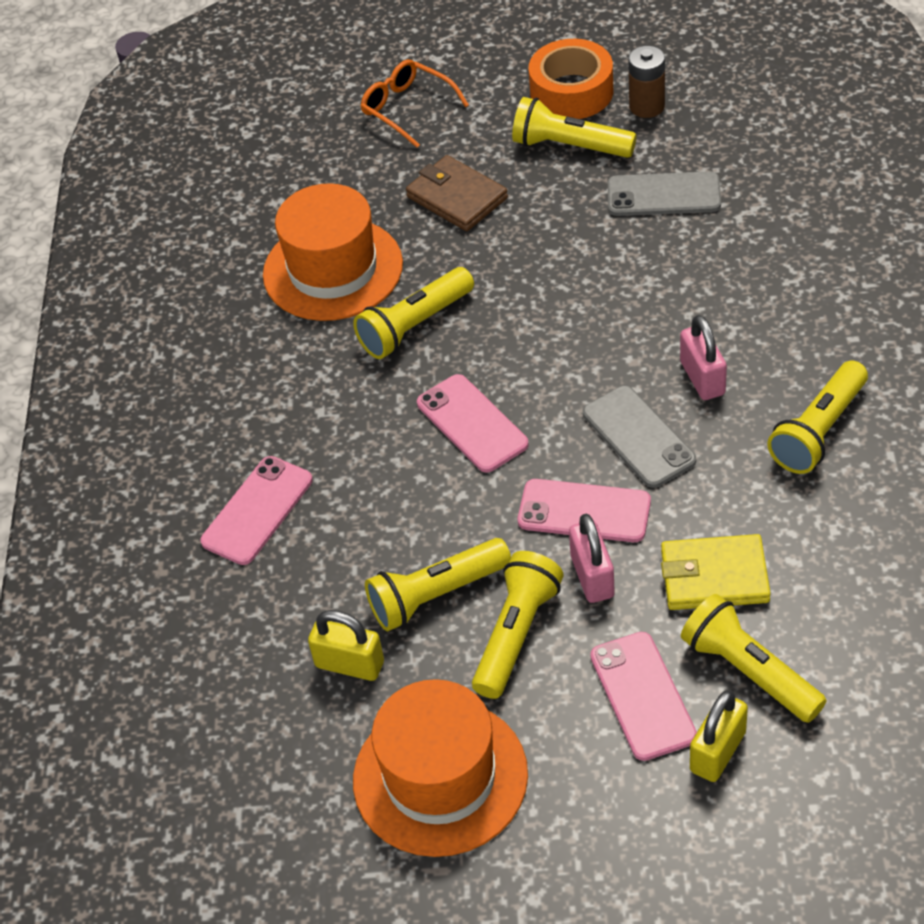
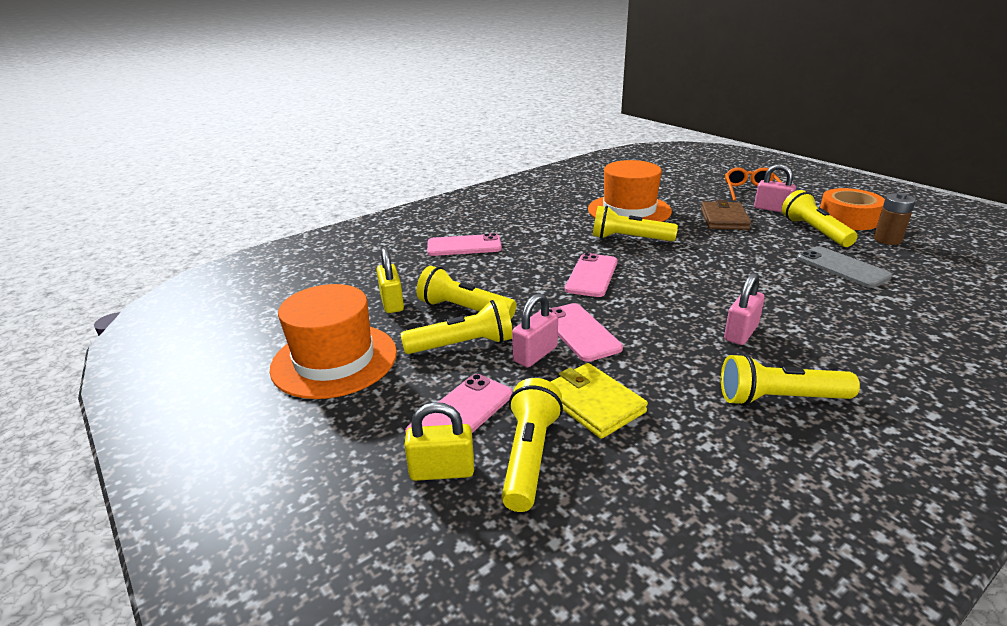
camera: 50 degrees right, 20 degrees down
grey phone [583,386,696,488] -> none
none -> pink padlock [754,164,796,212]

